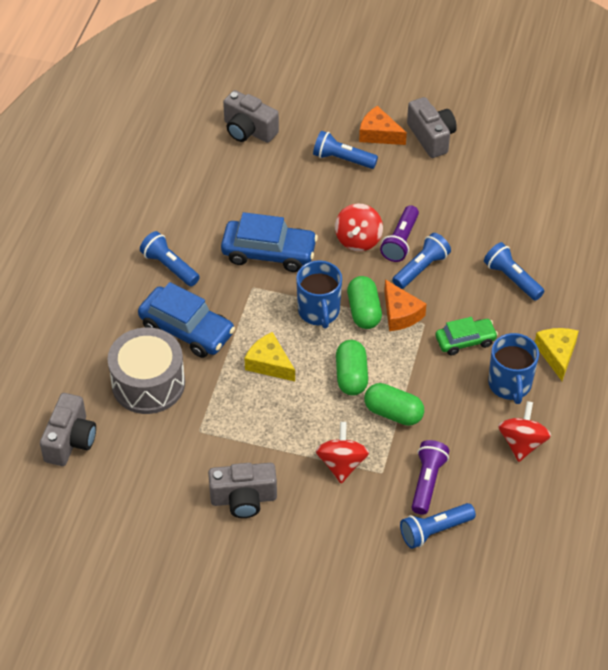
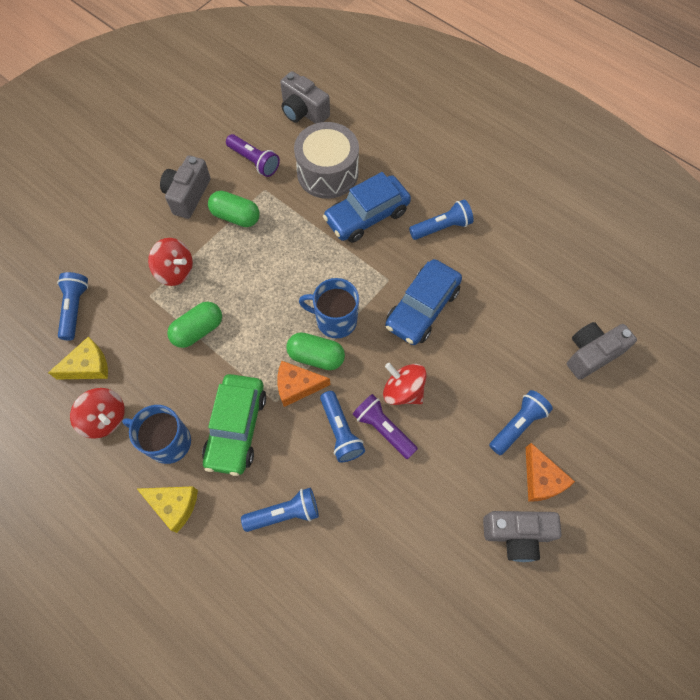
camera: 115 degrees right, 15 degrees up
yellow cheese [244,332,295,381] -> yellow cheese moved to [48,336,108,379]
green capsule [336,340,368,396] -> green capsule moved to [208,191,260,227]
orange cheese [359,106,407,145] -> orange cheese turned 105 degrees clockwise [526,443,575,502]
purple flashlight [412,440,450,515] -> purple flashlight moved to [226,134,280,177]
green car [435,317,498,355] -> green car [202,374,266,476], size x1.63

